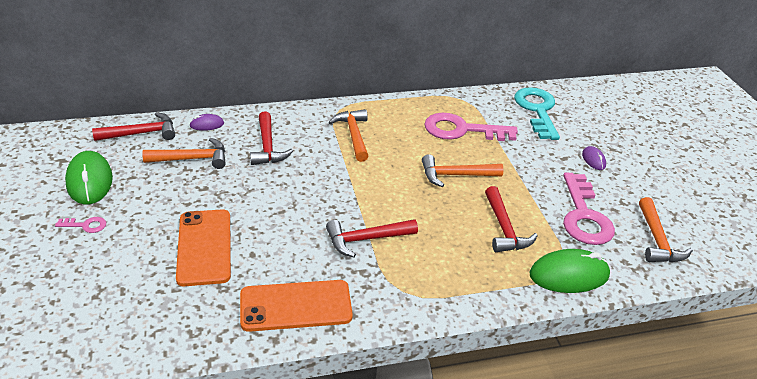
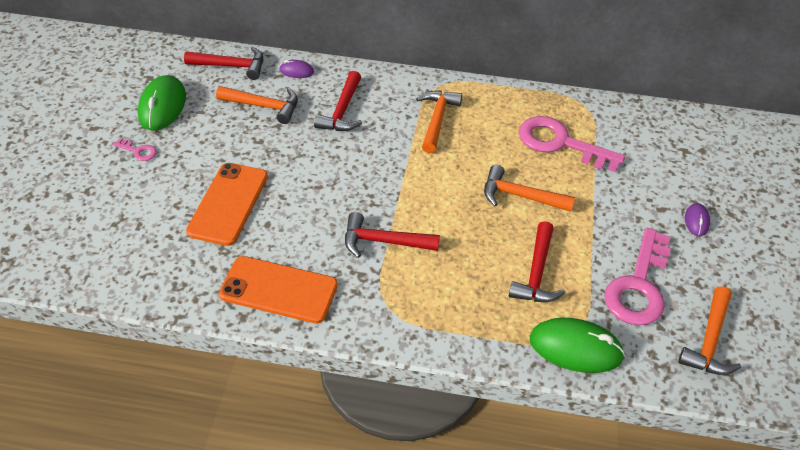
camera: 25 degrees right, 10 degrees up
turquoise key [514,87,560,140] -> none

